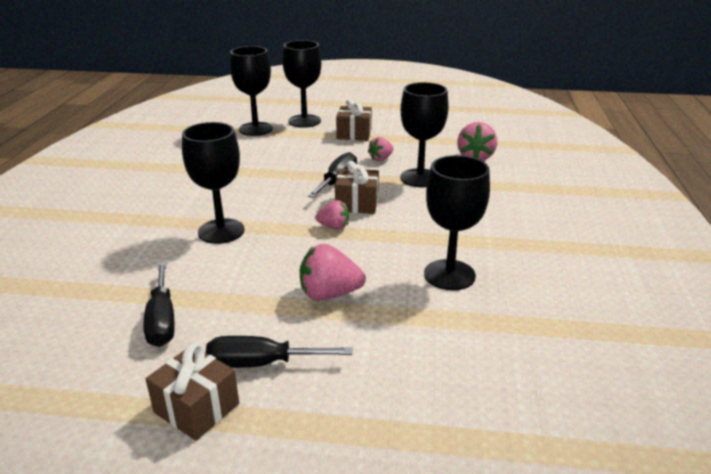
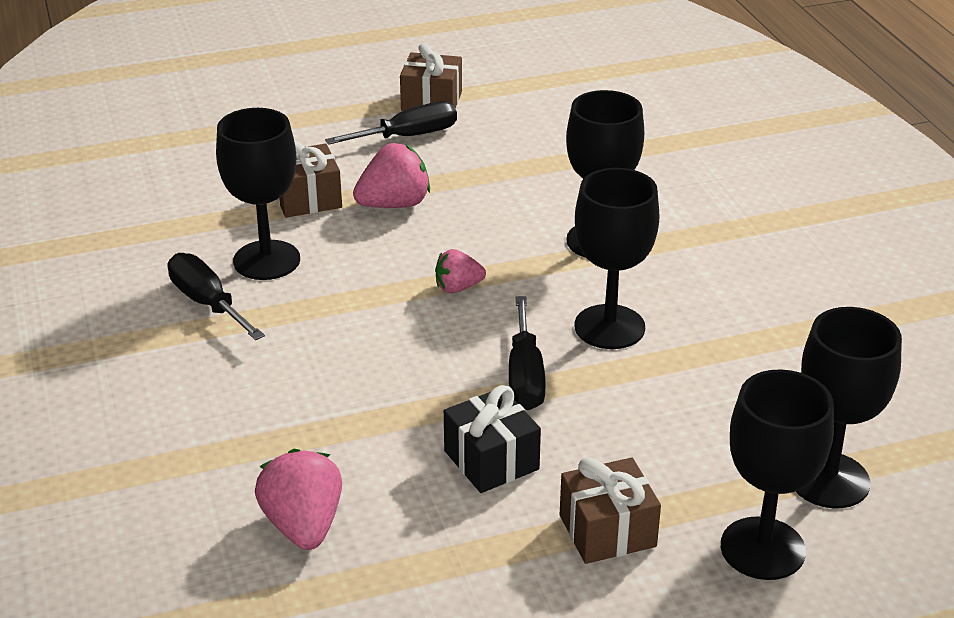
camera: 155 degrees right, 5 degrees up
black screwdriver [144,262,174,347] -> black screwdriver moved to [168,253,265,340]
brown gift [335,161,379,214] -> brown gift moved to [277,140,342,218]
pink strawberry [368,137,394,161] -> black gift [444,385,541,493]
black goblet [401,82,449,187] -> black goblet moved to [575,168,660,349]

